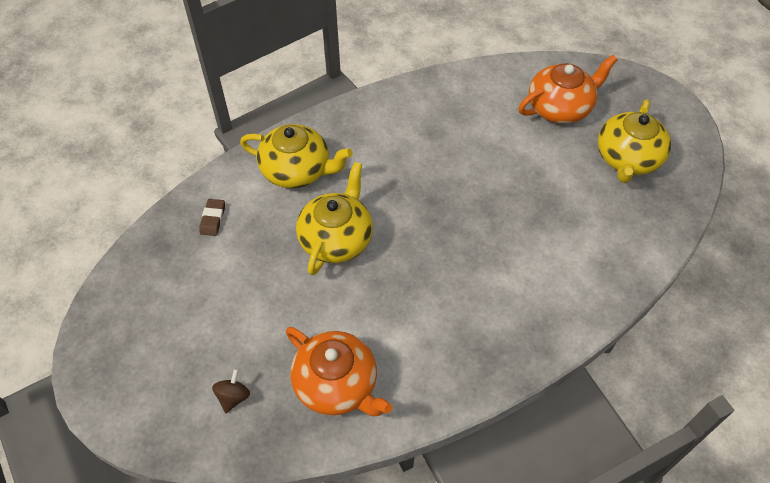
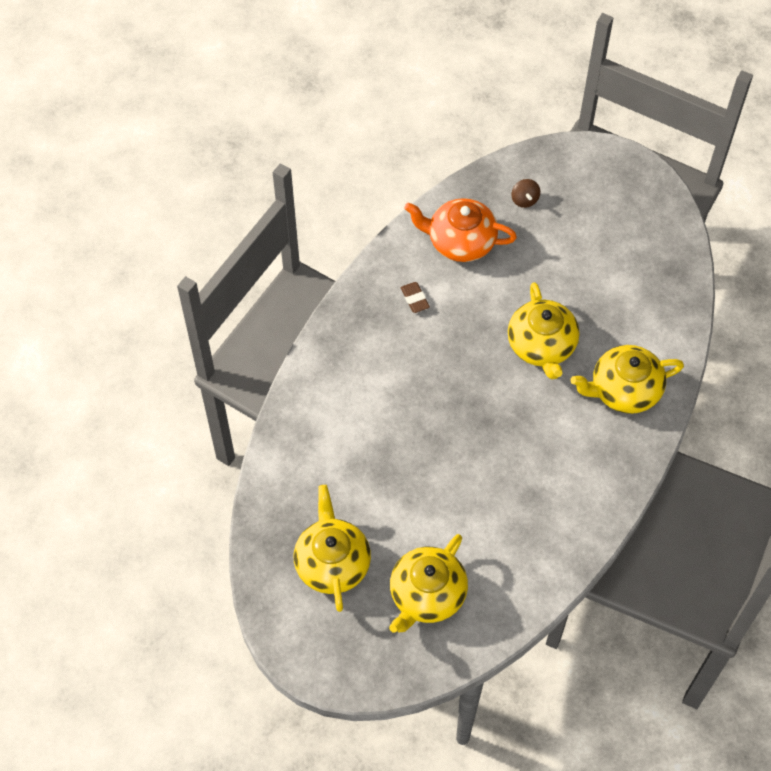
camera: 150 degrees right, 5 degrees up
brown eraser [200,199,225,236] -> brown eraser moved to [400,282,430,313]
orange teapot [519,55,618,124] -> yellow teapot [389,534,468,633]

